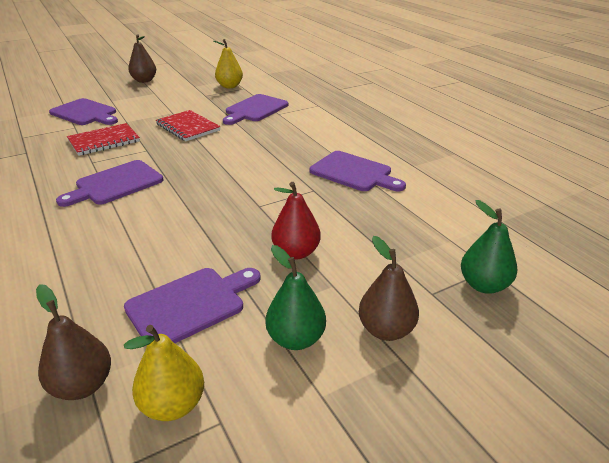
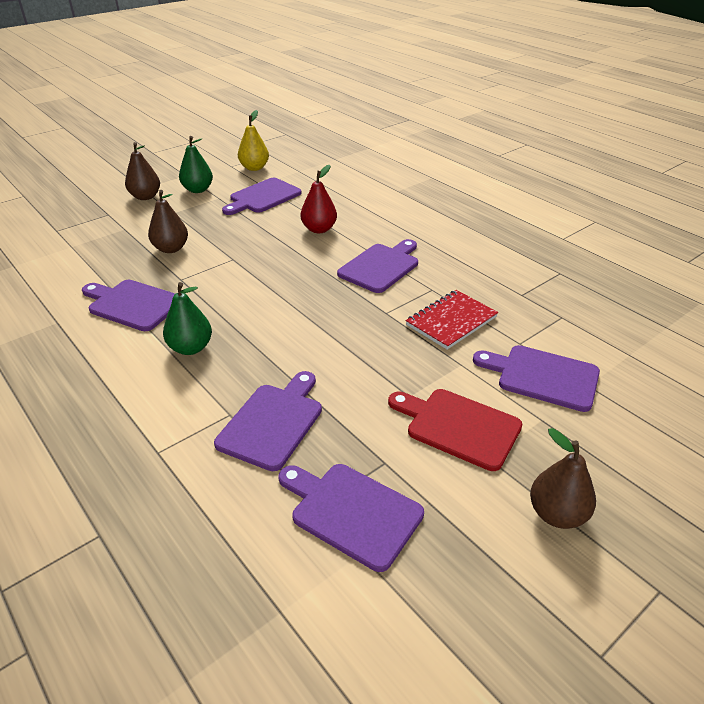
camera: 170 degrees right, 5 degrees up
brown pear [36,284,111,400] -> brown pear moved to [148,190,188,253]
red notebook [156,110,221,141] -> none
yellow pear [214,39,243,88] -> purple cutting board [278,464,424,572]
red pear [271,182,321,260] -> red pear moved to [300,165,337,233]
green pear [461,200,517,294] -> green pear moved to [163,282,212,355]
none -> red cutting board [388,389,522,471]

